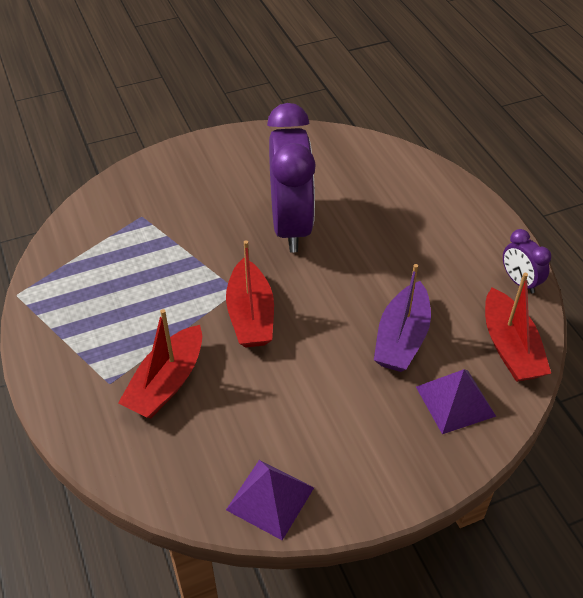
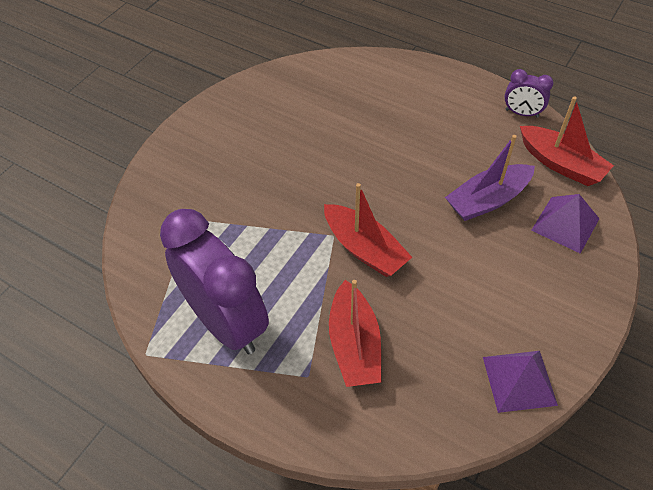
camera: 35 degrees left, 5 degrees up
purple clock [267,103,316,253] -> purple clock moved to [160,209,269,354]
purple boat [374,264,431,372] -> purple boat turned 75 degrees clockwise [445,135,535,221]

